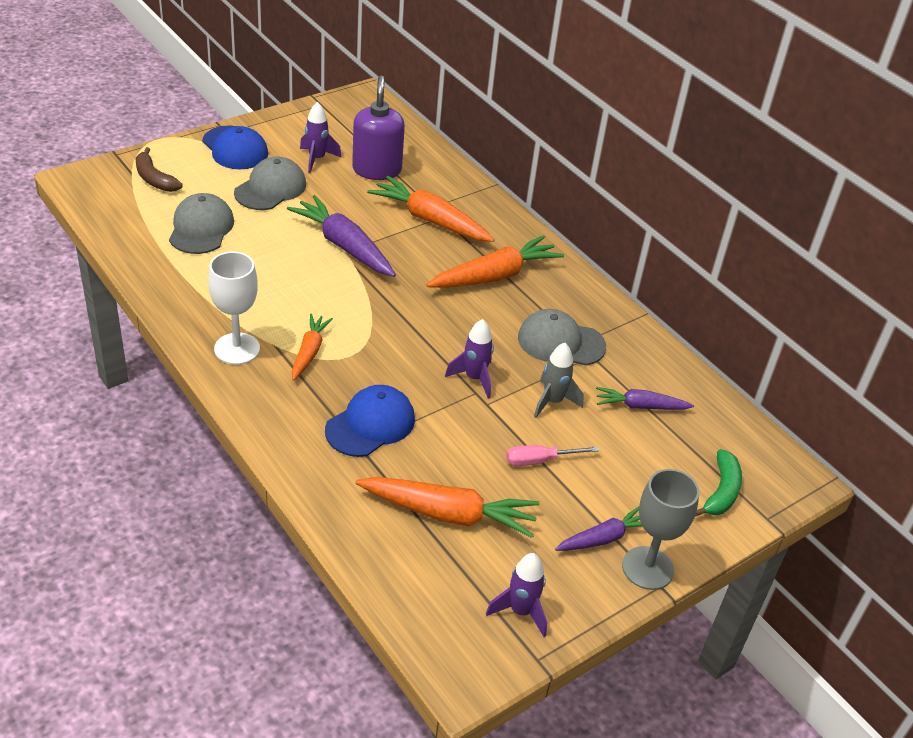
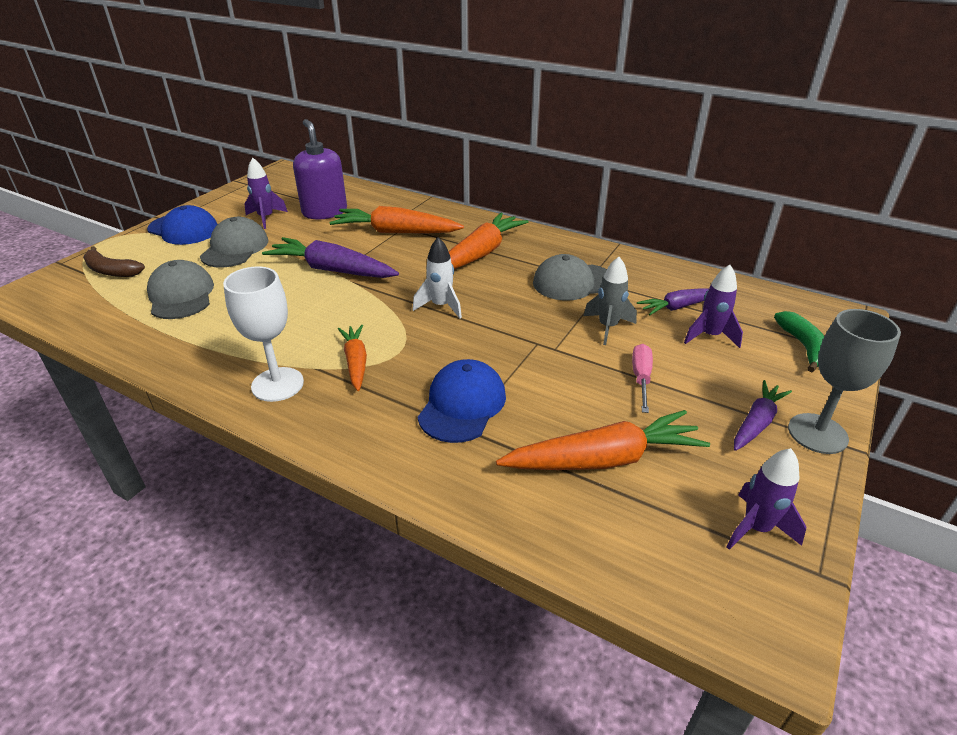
camera: 20 degrees left, 5 degrees down
purple rocket [445,319,494,399] -> purple rocket moved to [684,265,743,348]
pink screwdriver [506,445,599,466] -> pink screwdriver turned 135 degrees clockwise [632,344,653,413]
none -> white rocket [413,237,462,318]

